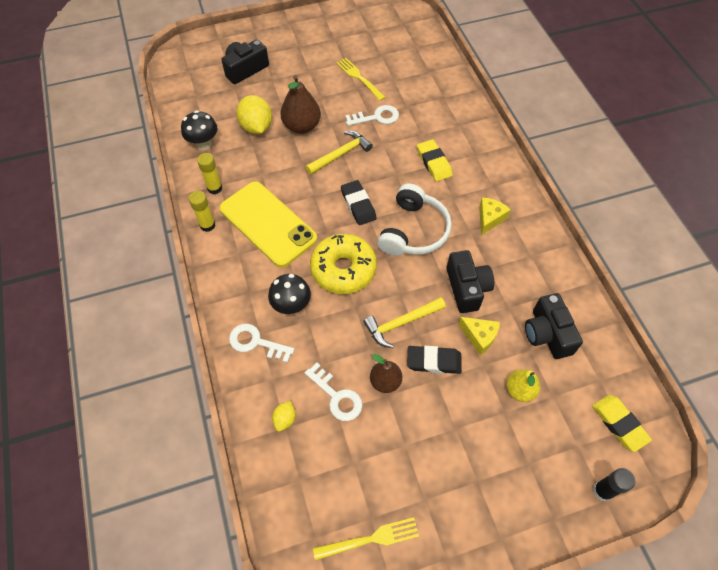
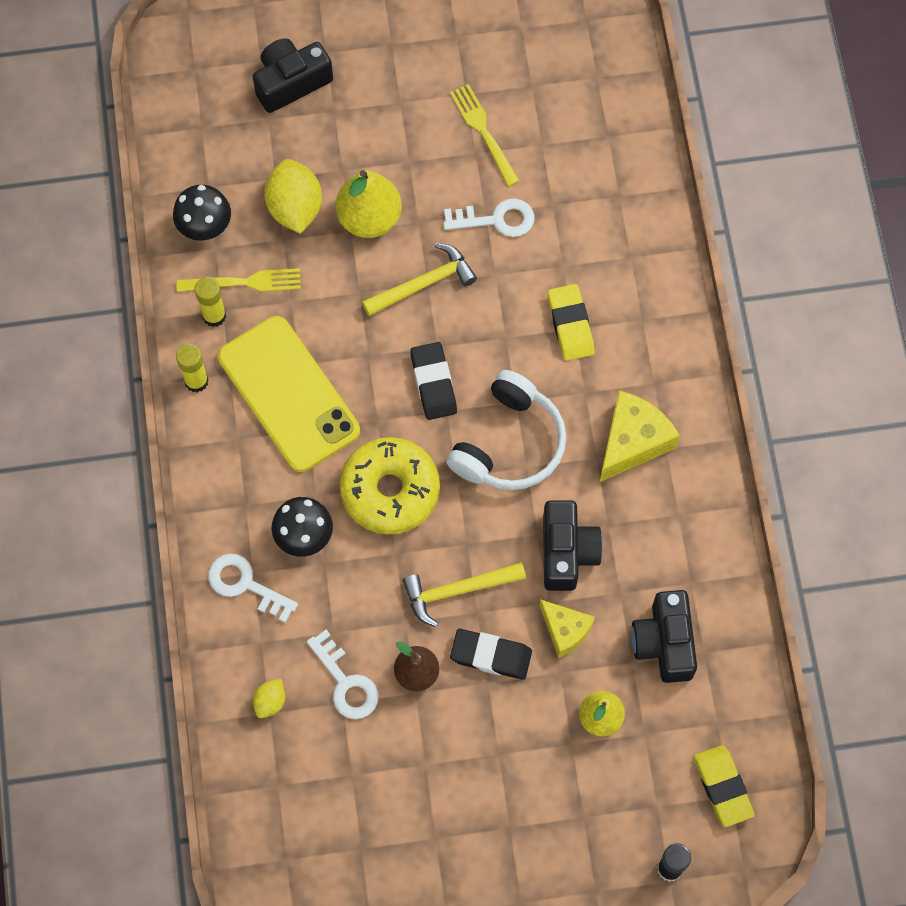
camera: 10 degrees right, 10 degrees up
brown pear [280,75,321,134] -> yellow pear [335,170,402,238]
yellow fork [313,517,419,561] -> yellow fork moved to [177,268,301,292]
yellow cheese [479,197,511,235] -> yellow cheese [600,390,680,482], size x1.56

